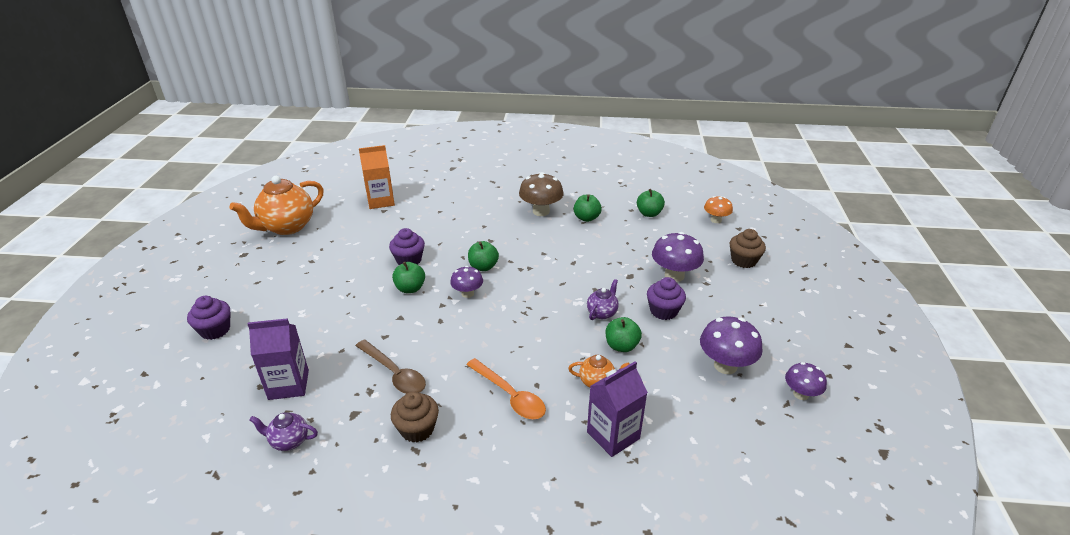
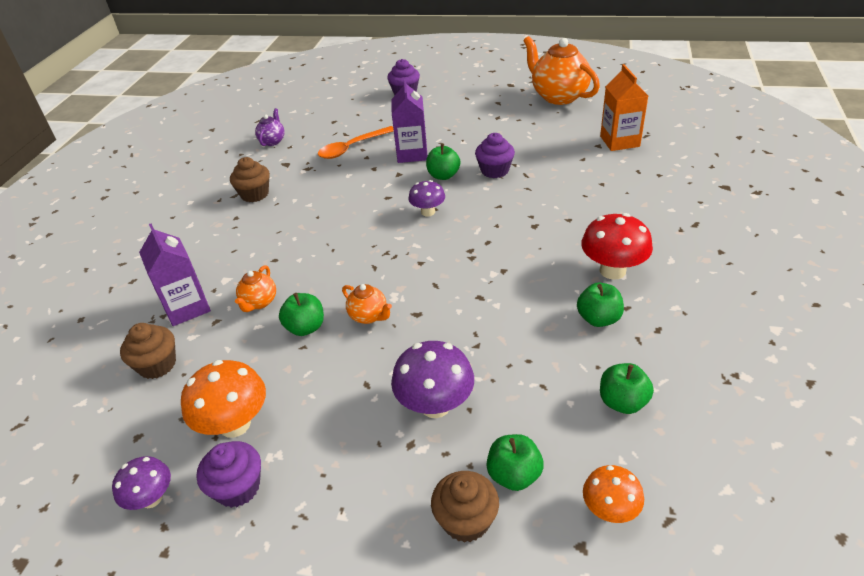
camera: 100 degrees right, 5 degrees up
purple carton [248,318,309,400] -> purple carton moved to [391,78,428,163]
brown spoon [356,339,426,394] -> none
orange spoon [466,358,546,419] -> orange spoon moved to [318,126,394,159]
green apple [468,241,499,271] -> green apple moved to [487,434,544,491]
brown mushroom [519,172,564,216] -> red mushroom [581,213,653,280]
purple teapot [587,279,619,320] -> orange teapot [342,284,392,324]
purple cupcake [647,277,686,320] -> purple cupcake moved to [196,441,261,508]
purple mushroom [700,317,763,374] -> orange mushroom [181,360,266,438]
none -> brown cupcake [120,323,176,379]

